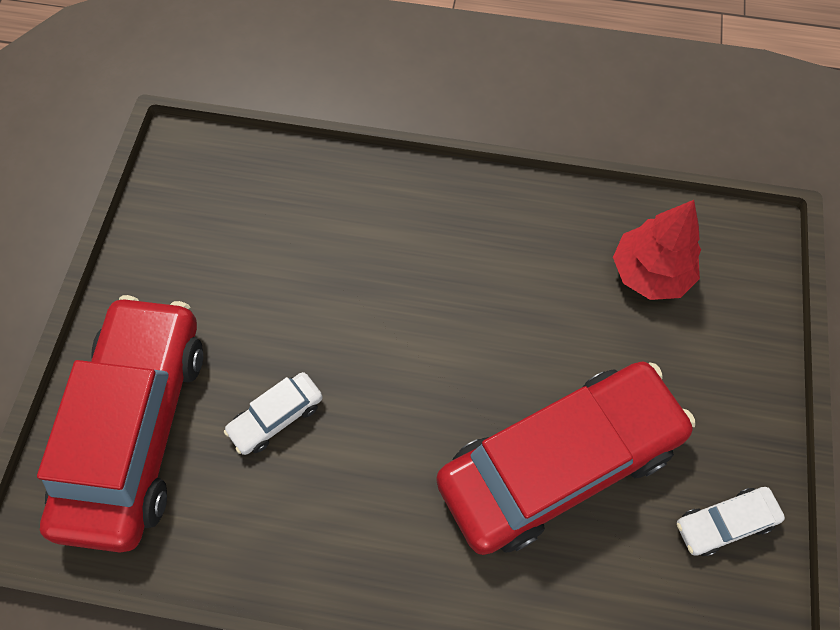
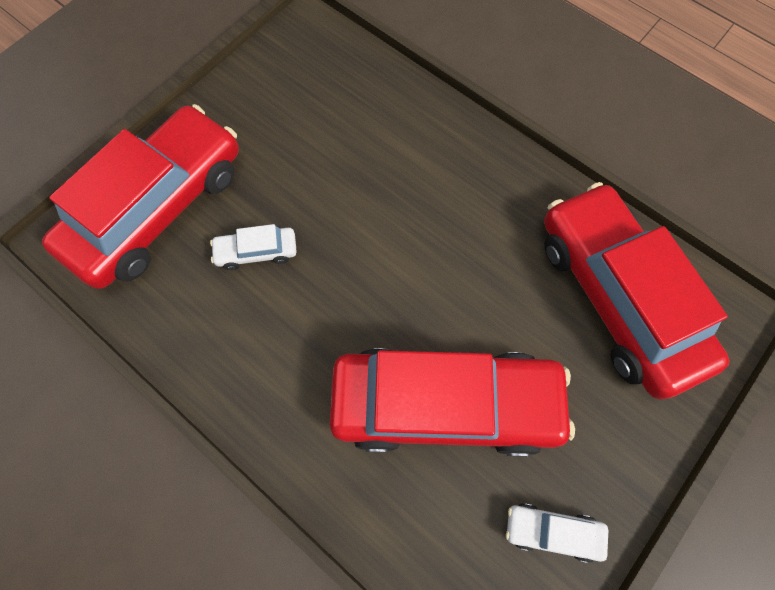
camera: 30 degrees right, 5 degrees up
red tree [613,200,701,300] -> red car [544,182,729,399]

